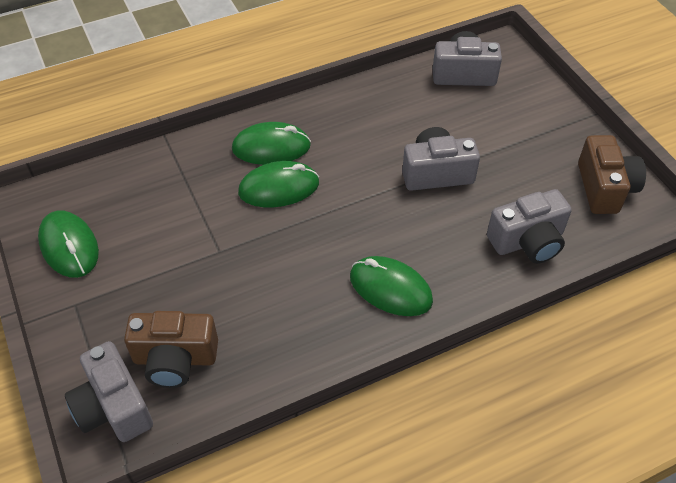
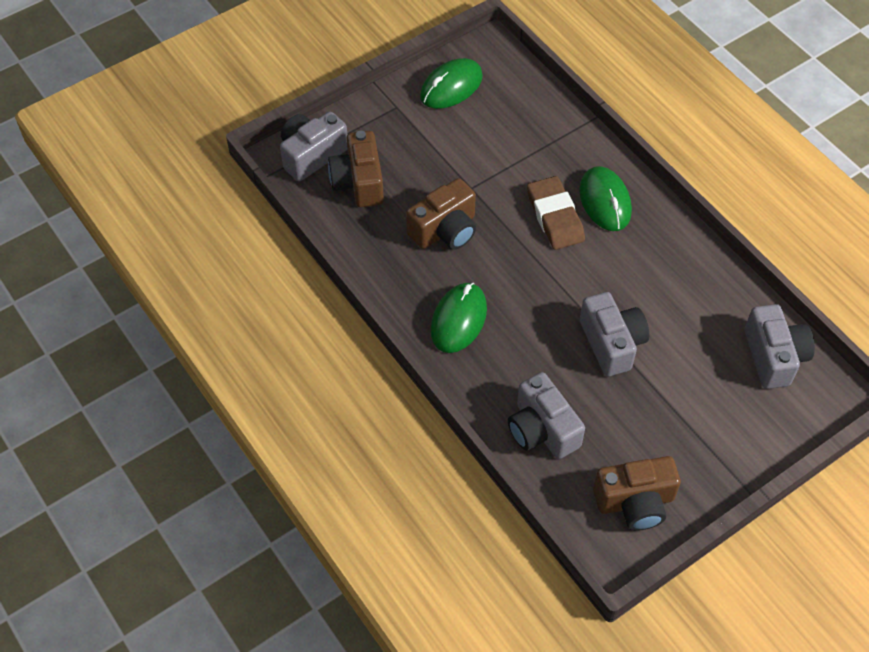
camera: 80 degrees right, 5 degrees up
green mouse [238,161,319,207] -> brown eraser [527,176,585,250]
none -> brown camera [406,178,476,250]

